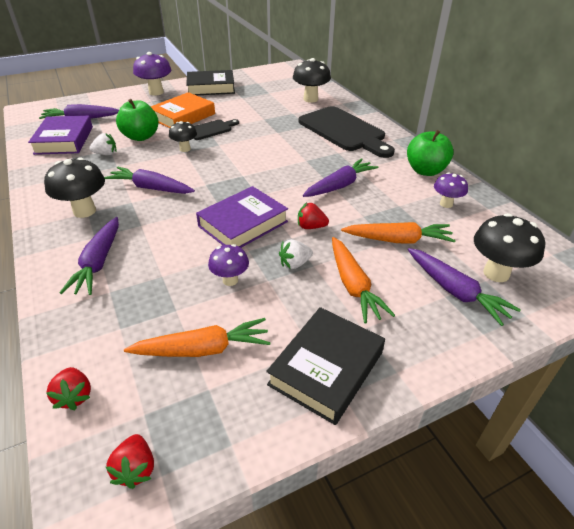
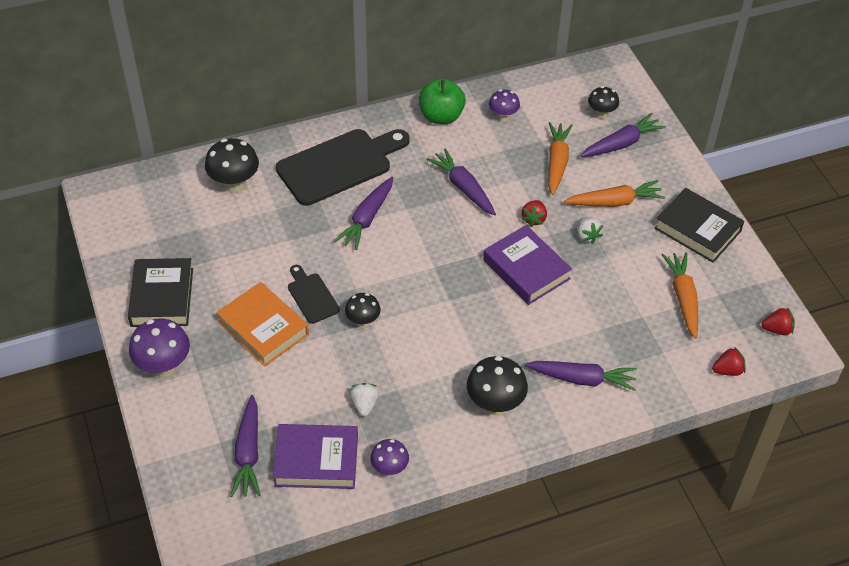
camera: 85 degrees left, 10 degrees up
purple carrot [104,167,195,194] -> purple carrot moved to [334,177,393,250]
green apple [116,99,159,141] -> none
purple mushroom [208,244,249,286] -> purple mushroom moved to [370,439,409,476]
black mushroom [474,213,545,282] -> black mushroom [588,86,619,119], size x0.61

